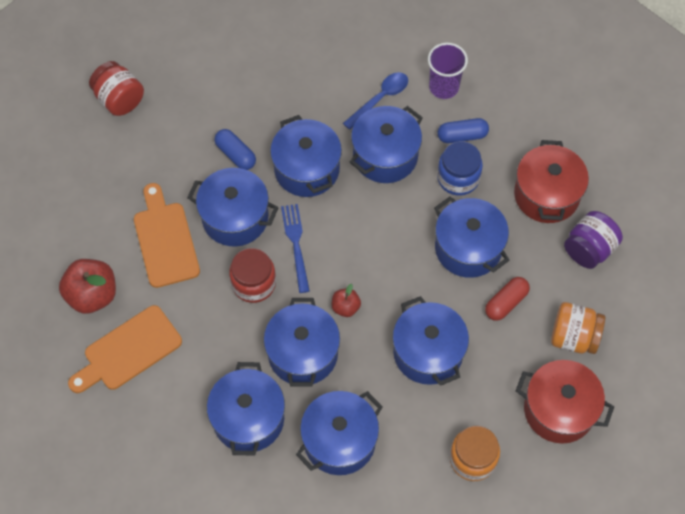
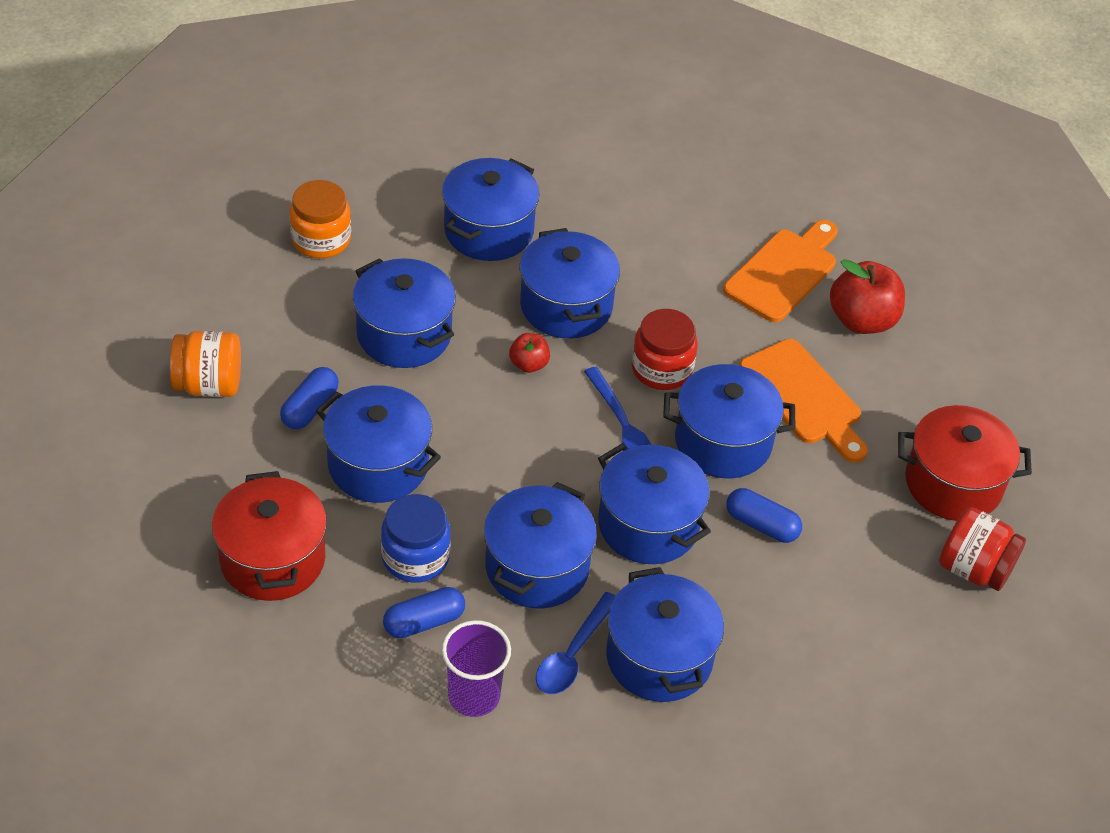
camera: 160 degrees right, 15 degrees down
blue pot [207,362,285,456] -> blue pot moved to [606,567,724,702]
red capsule [485,277,530,321] -> blue capsule [280,367,339,429]
red pot [516,360,614,444] -> red pot moved to [898,405,1032,521]
purple jar [564,211,623,269] -> none

